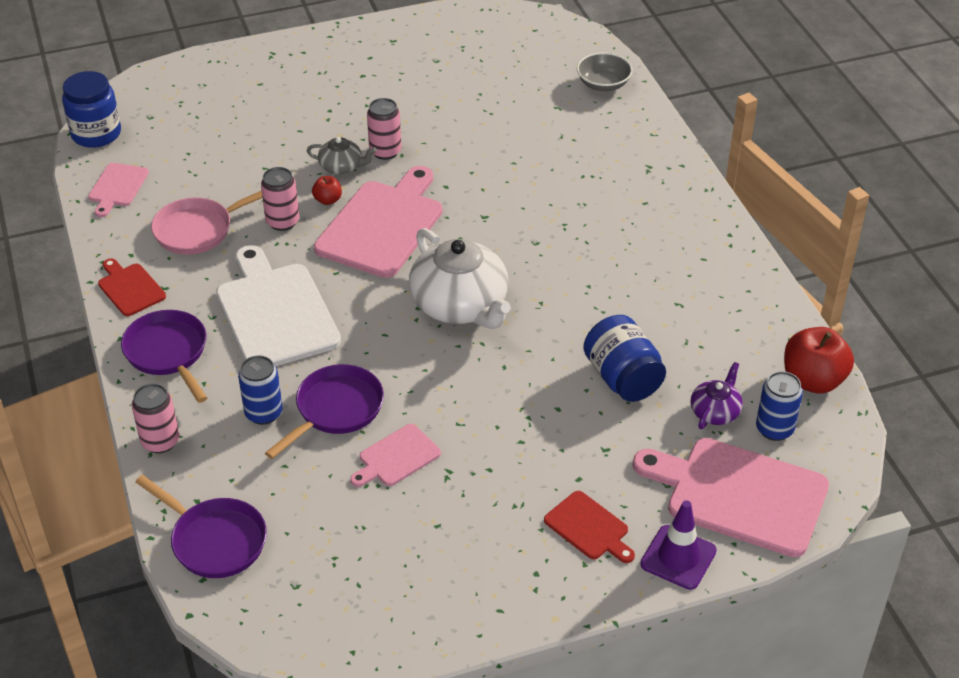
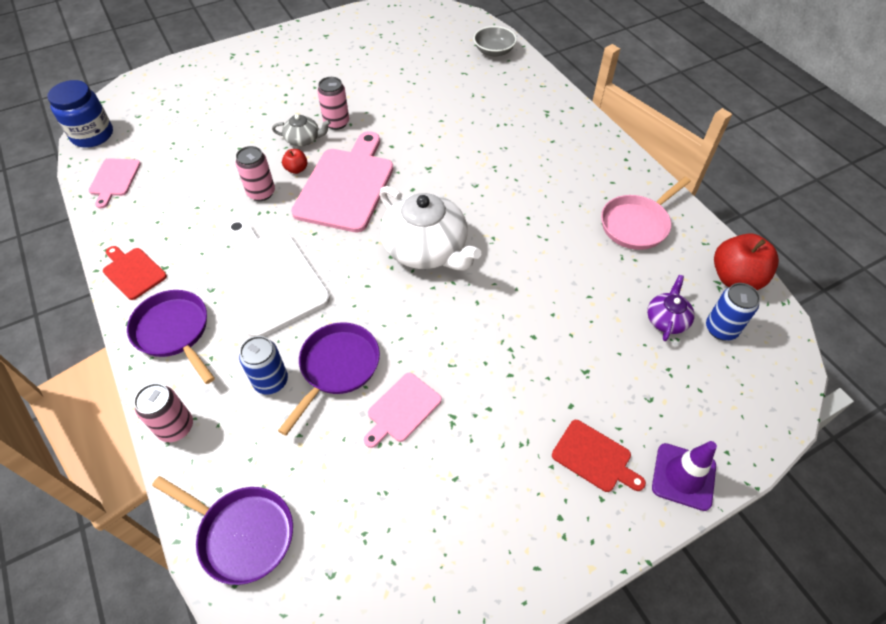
camera: 10 degrees left, 10 degrees up
pink pan [151,190,262,255] -> pink pan moved to [601,177,691,250]
blue jar [583,315,666,402] -> none
pink cutting board [633,438,829,557] -> none

